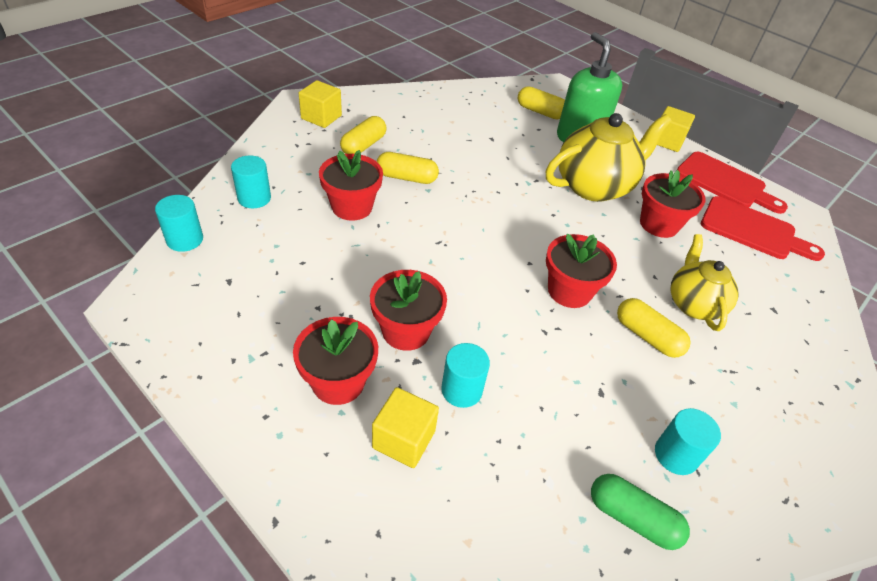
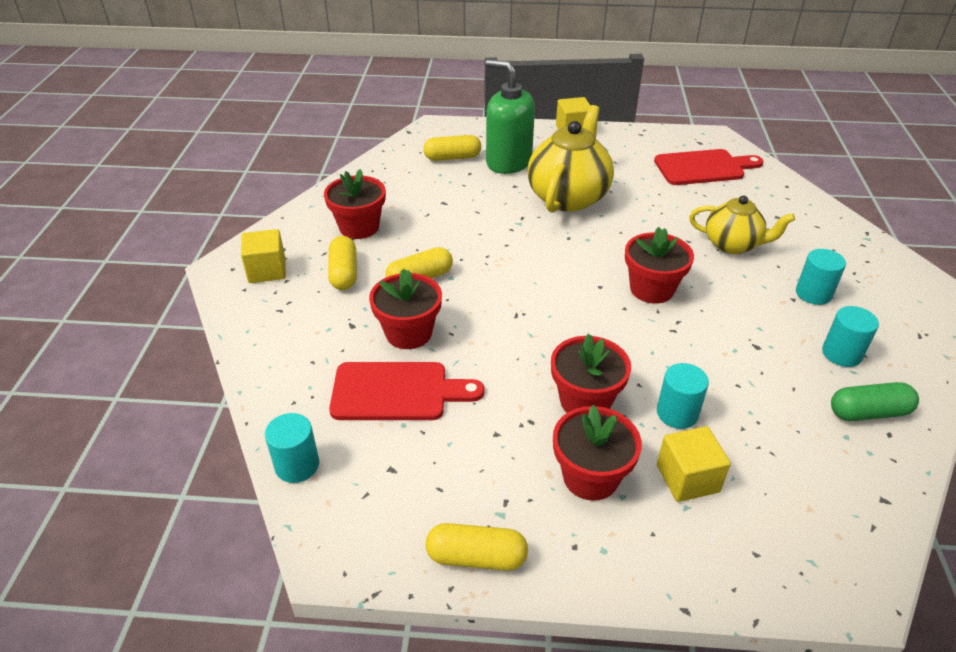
camera: 35 degrees left, 5 degrees down
turquoise cylinder [231,156,271,208] -> turquoise cylinder moved to [796,249,846,305]
yellow capsule [617,298,691,358] -> yellow capsule moved to [426,523,528,571]
red flower pot [640,170,706,238] -> red flower pot moved to [324,169,386,239]
yellow teapot [670,234,738,331] -> yellow teapot turned 150 degrees clockwise [689,195,795,254]
red cutting board [677,152,788,214] -> red cutting board moved to [329,362,485,420]

